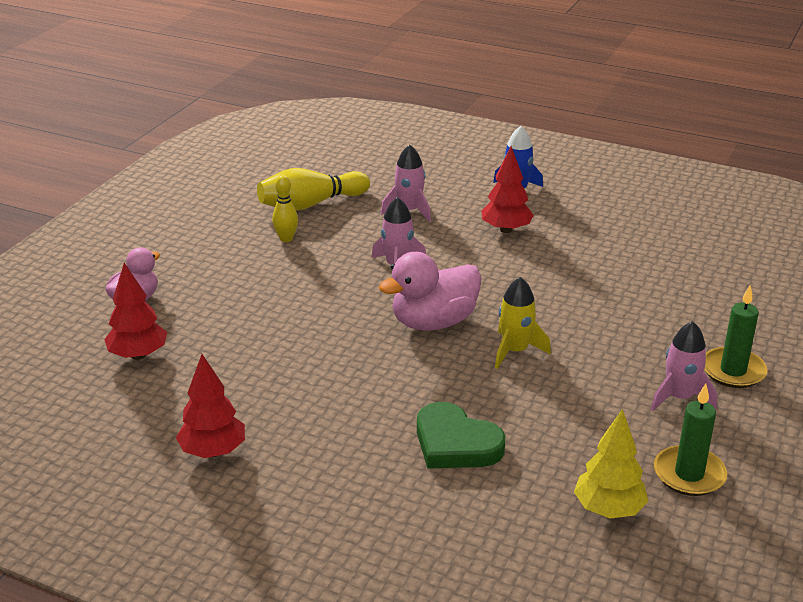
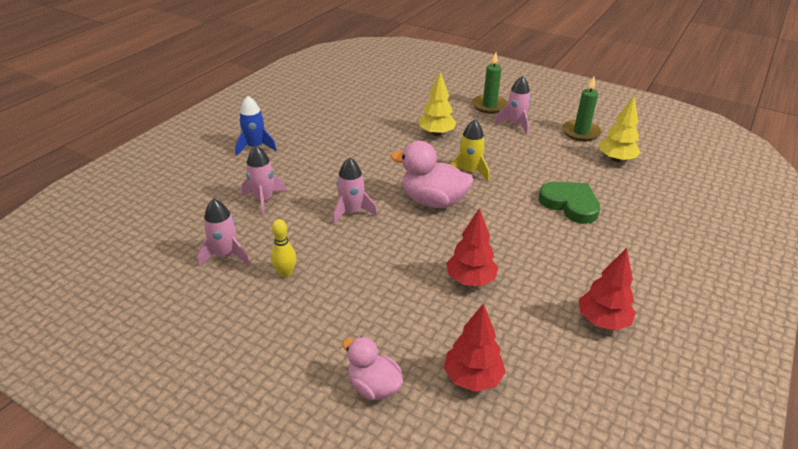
camera: 85 degrees left, 5 degrees up
yellow bowling pin [257,168,370,211] -> pink rocket [197,199,250,266]
pink duck [379,252,481,331] -> pink duck turned 135 degrees clockwise [391,141,473,208]
green heart [417,402,505,469] -> green heart turned 90 degrees counterclockwise [538,182,600,224]
red tree [481,146,534,233] -> red tree moved to [446,208,498,286]
none -> yellow tree [419,71,456,136]

